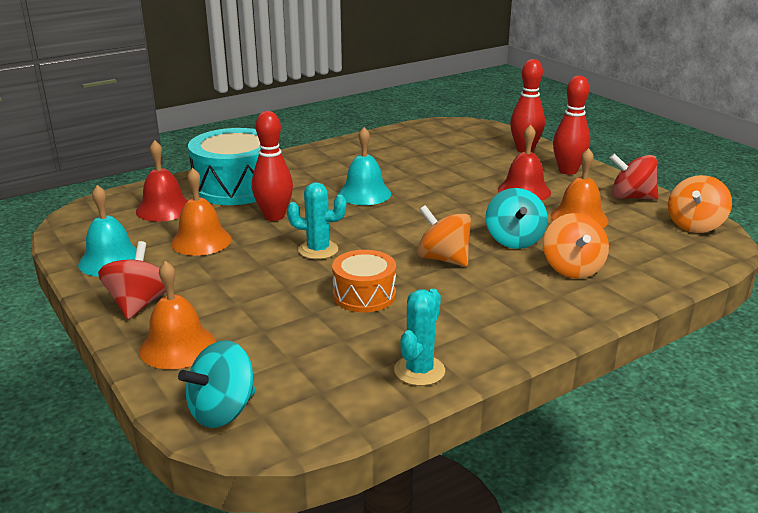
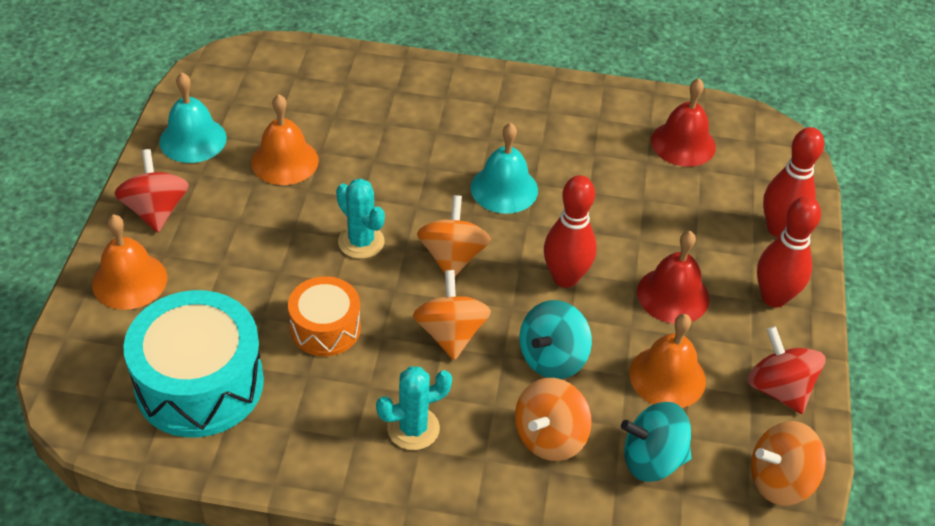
camera: 40 degrees right, 20 degrees up
red spinning top [98,241,166,319] -> red spinning top turned 60 degrees counterclockwise [115,149,189,232]
red bell [136,140,188,222] -> red bell moved to [651,78,716,167]
turquoise spinning top [178,340,255,428] -> turquoise spinning top moved to [621,402,691,482]
turquoise drum [188,128,261,205] -> turquoise drum moved to [123,290,264,437]
red bowling pin [252,111,293,221] -> red bowling pin moved to [544,175,597,288]
turquoise cactus [394,289,445,386] -> turquoise cactus moved to [376,366,452,450]
none -> orange spinning top [417,195,491,276]

